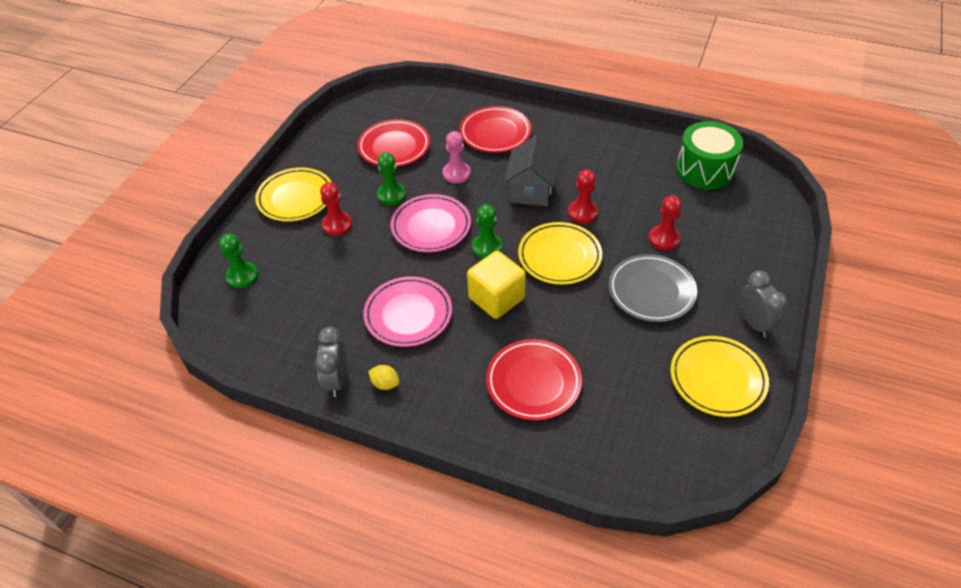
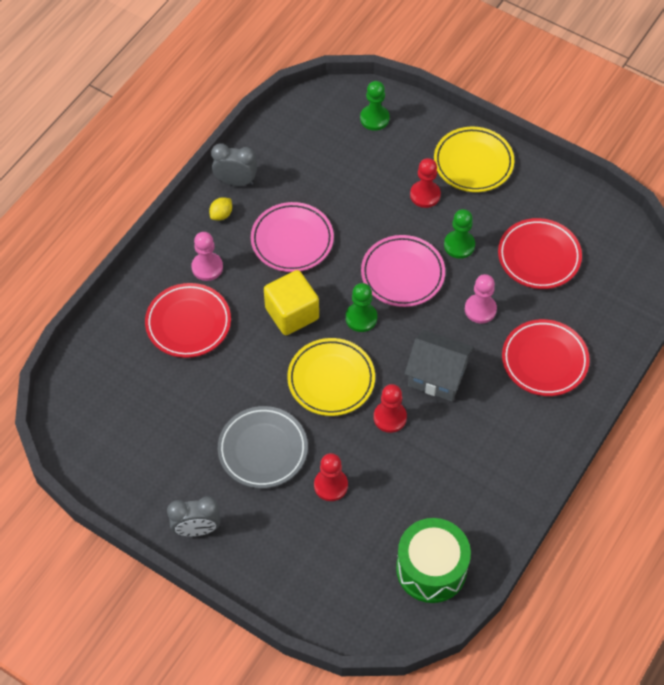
camera: 100 degrees right, 10 degrees up
yellow plate [670,336,769,417] -> none
none -> pink pawn [191,232,223,281]

